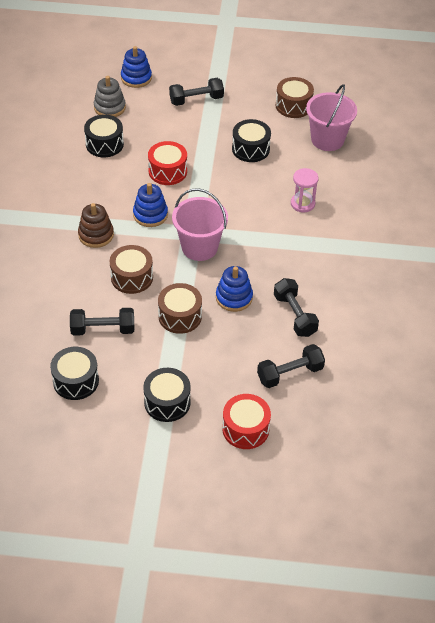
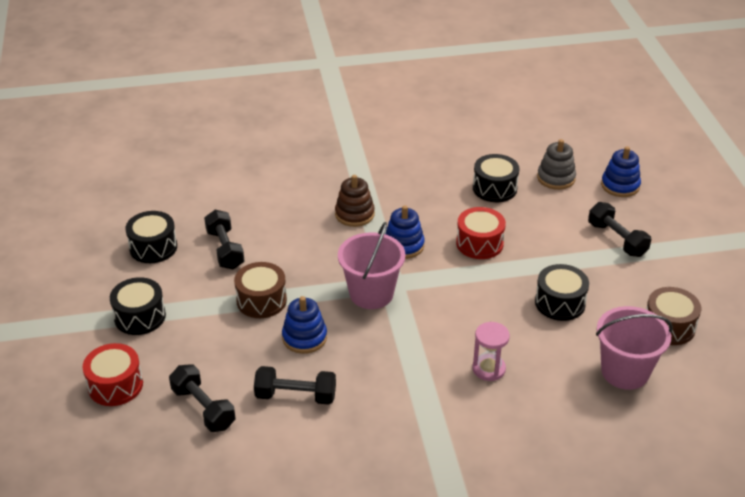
camera: 75 degrees right, 10 degrees down
brown drum [110,245,153,294] -> none
black dumbbell [274,278,319,337] -> black dumbbell turned 45 degrees clockwise [254,366,336,405]

